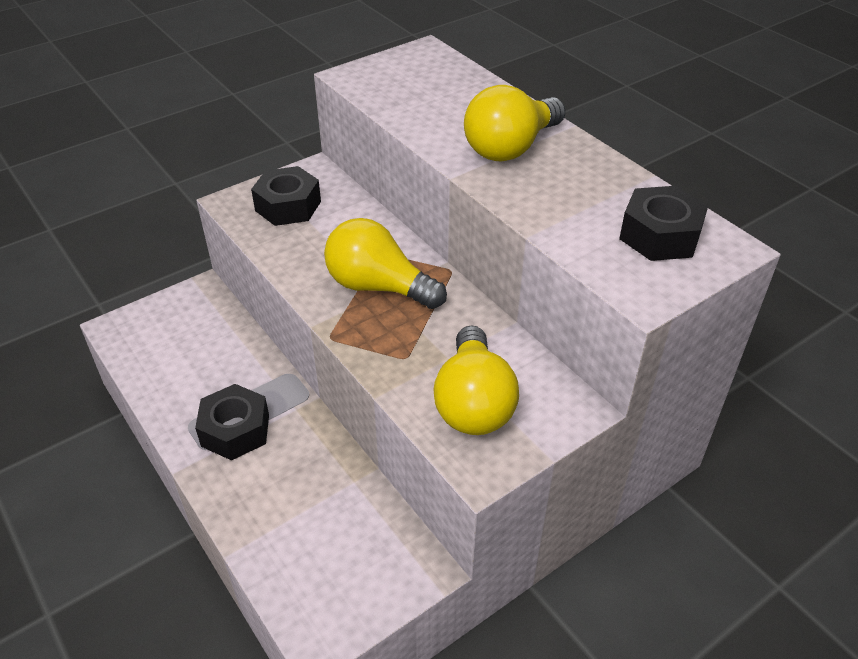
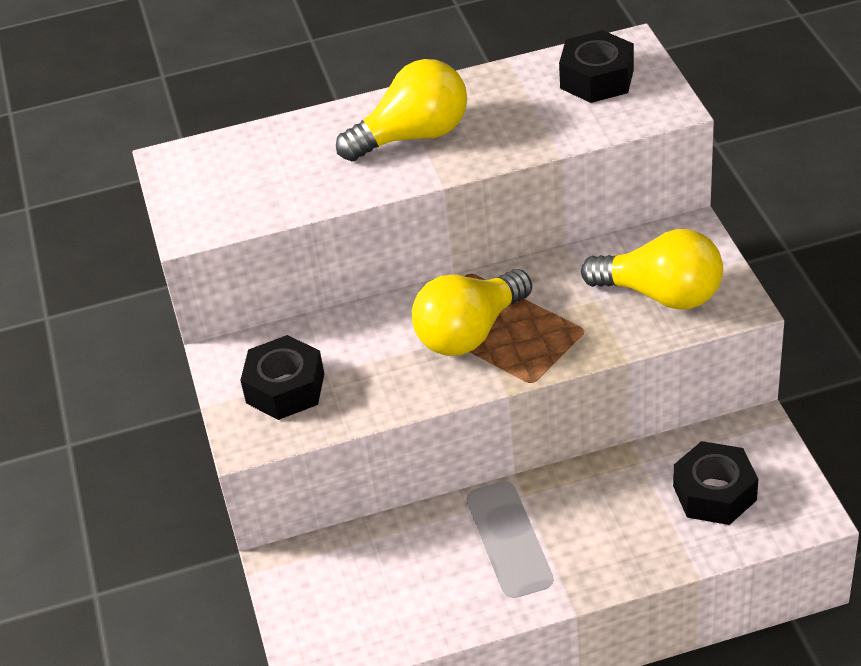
camera: 65 degrees left, 0 degrees up
black nut [195,384,269,460] -> black nut moved to [673,441,758,525]
yellow light bulb [464,85,566,162] -> yellow light bulb turned 90 degrees counterclockwise [336,59,467,161]

